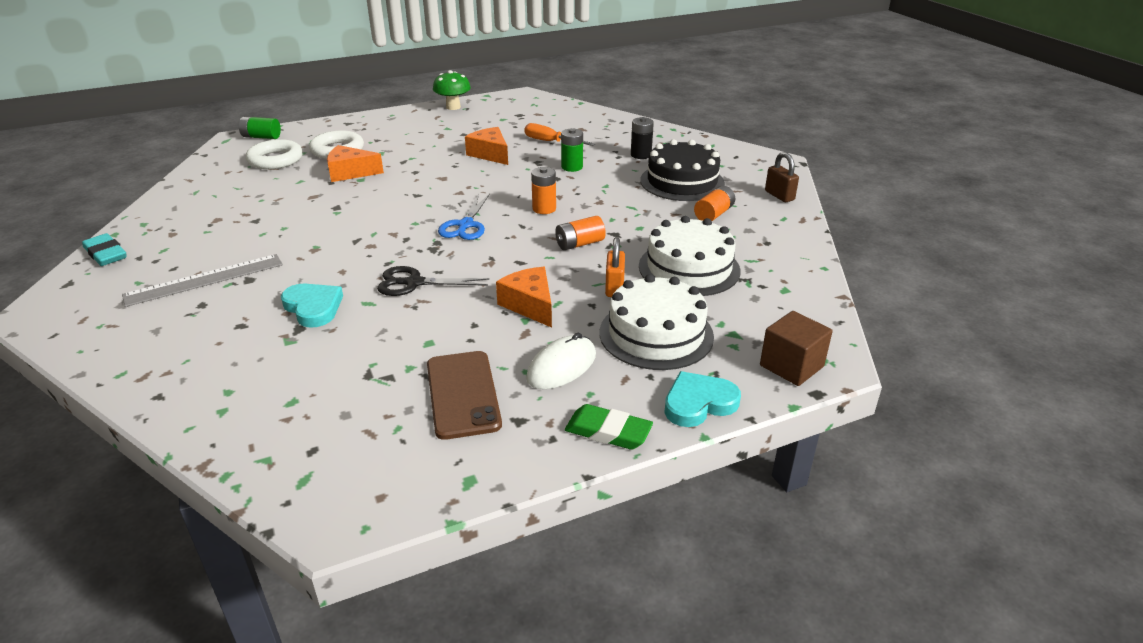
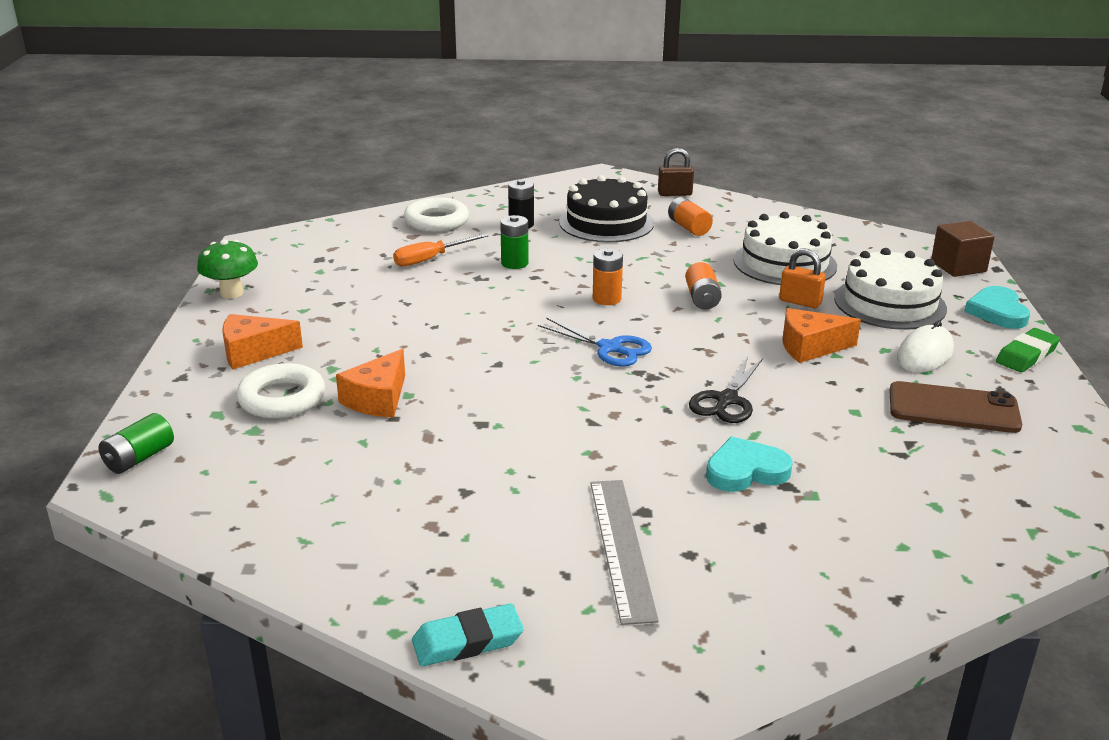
camera: 65 degrees left, 5 degrees down
white ring [246,139,303,169] -> white ring moved to [404,197,469,232]
orange cheese [465,127,508,165] -> orange cheese moved to [222,314,303,369]
white mouse [526,333,596,389] -> white mouse turned 60 degrees clockwise [897,320,954,372]

